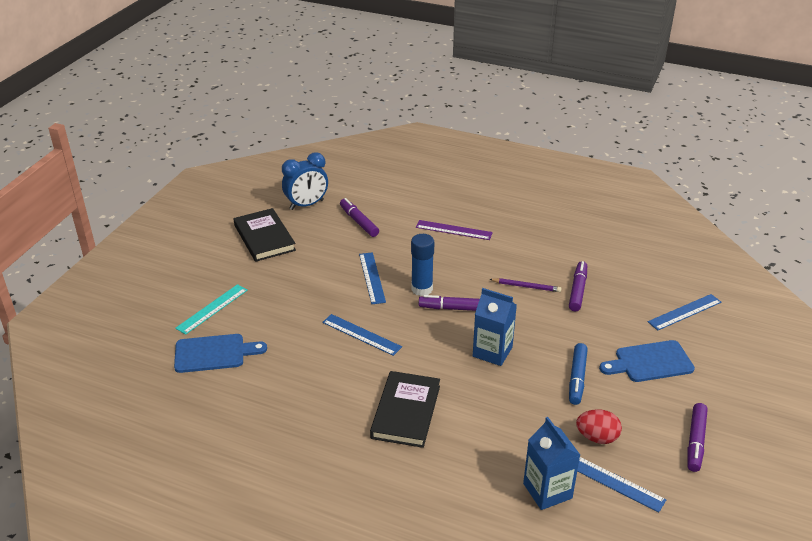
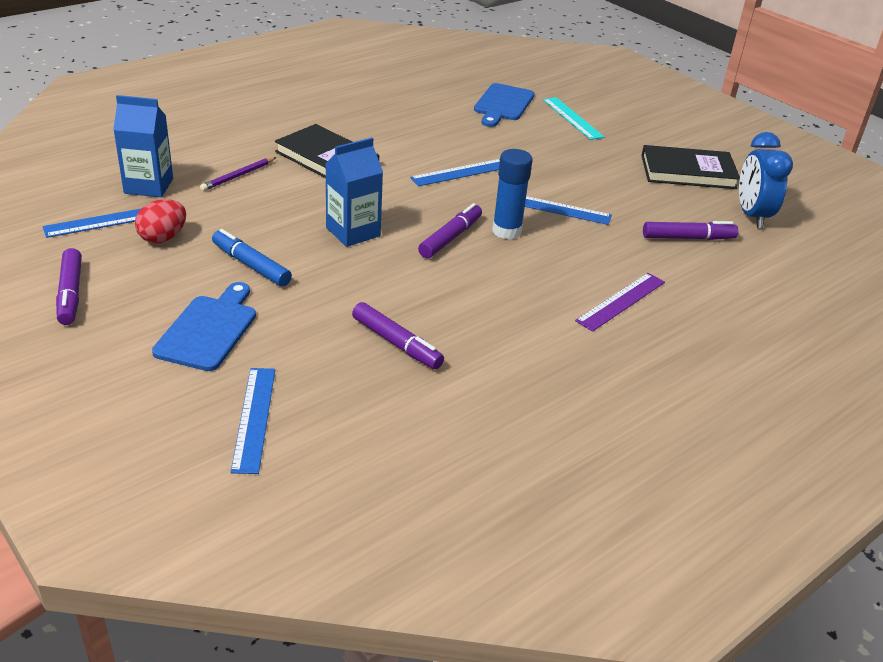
camera: 115 degrees right, 0 degrees up
purple pencil [489,278,562,292] -> purple pencil moved to [200,157,277,191]
purple marker [688,403,708,472] -> purple marker turned 150 degrees counterclockwise [56,248,82,325]

